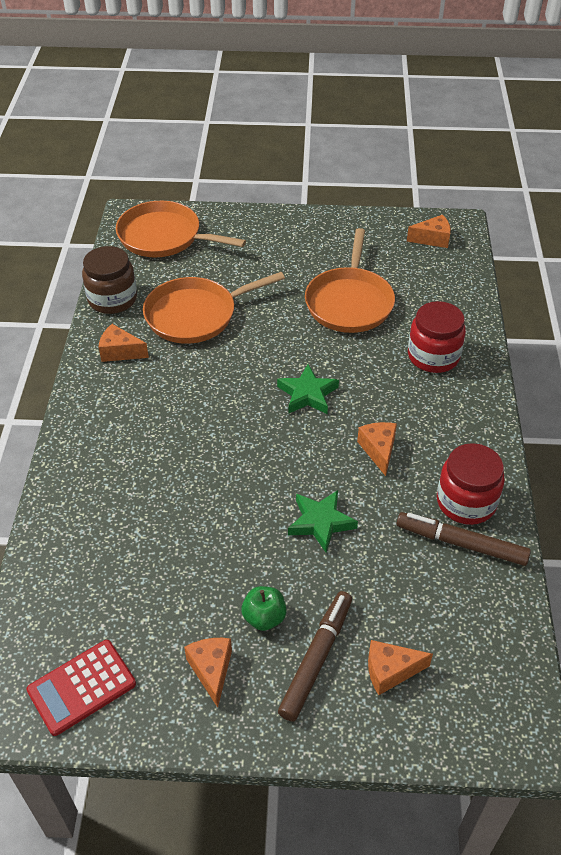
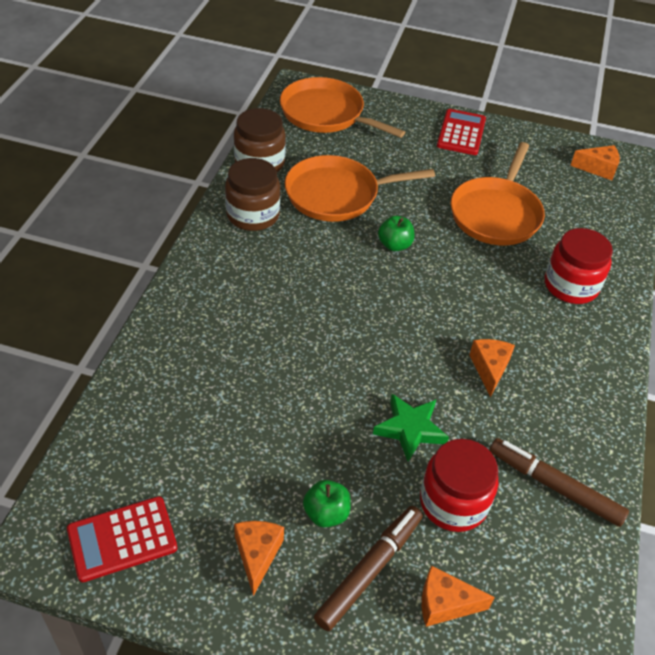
camera: 10 degrees right, 0 degrees up
orange cheese [99,324,149,362] -> brown jar [225,158,280,231]
green star [277,364,339,414] -> none
red jar [437,443,505,525] -> red jar moved to [420,439,498,532]
none -> green apple [378,216,414,251]
none -> red calculator [437,109,486,155]

